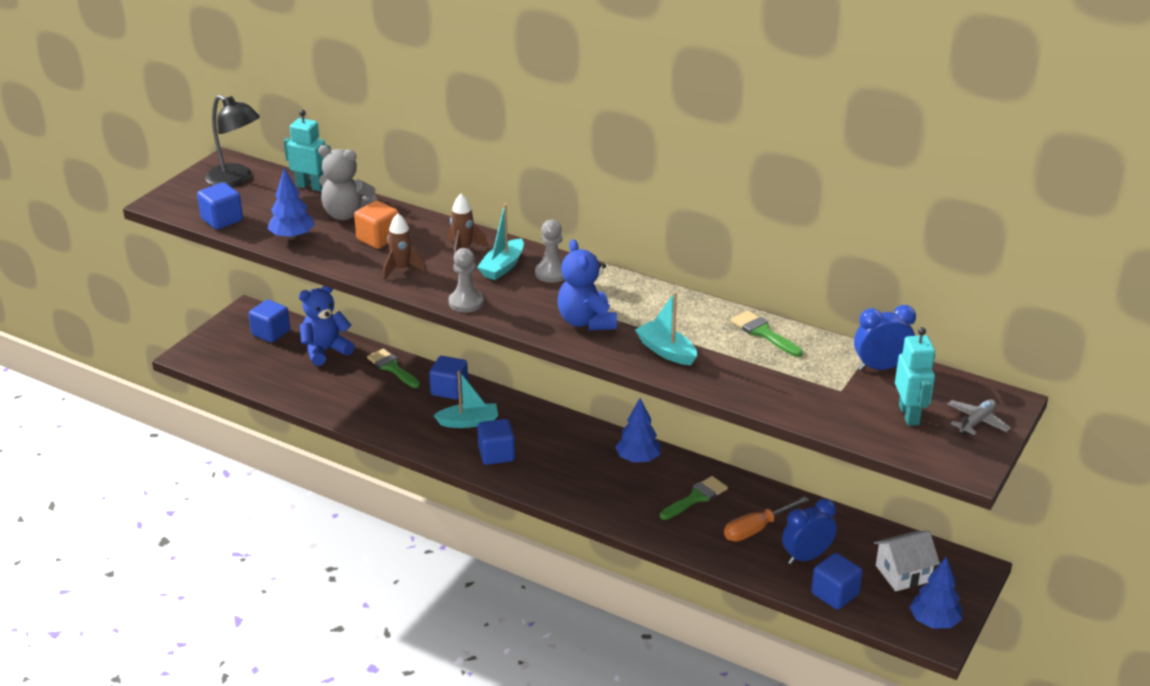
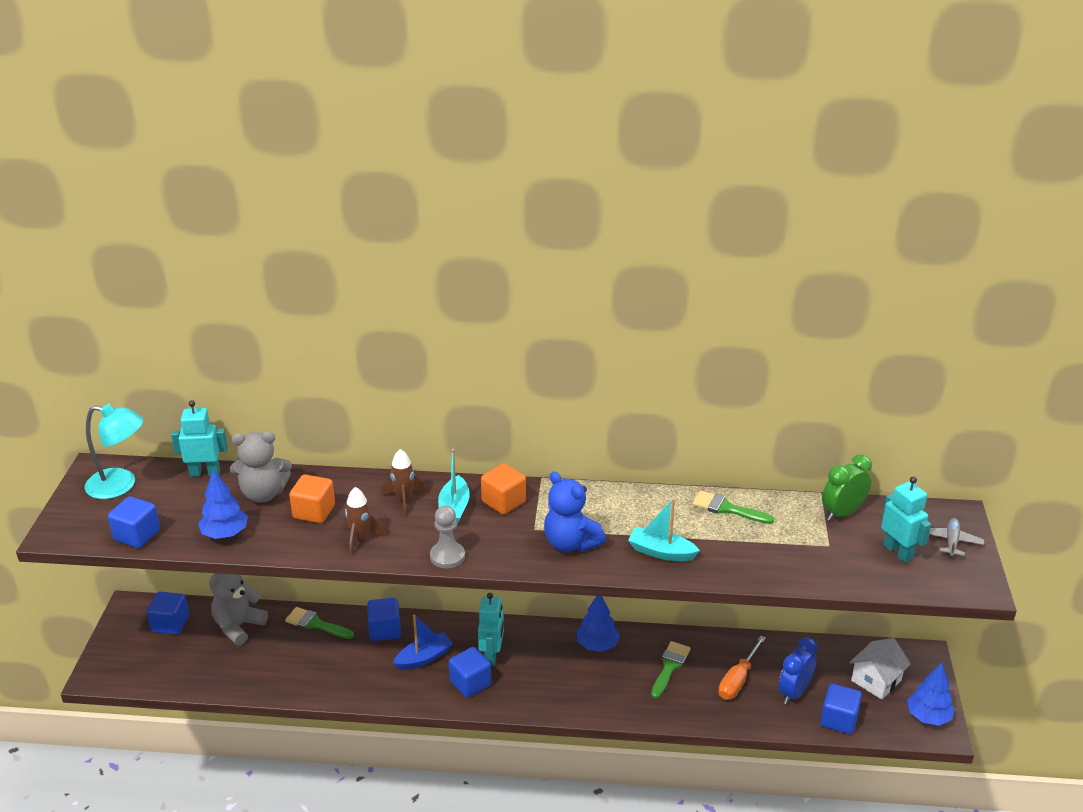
camera: 25 degrees left, 0 degrees up
black lamp [205,95,260,187] -> turquoise lamp [84,404,144,499]
blue teddy bear [299,286,355,366] -> grey teddy bear [209,573,268,646]
turquoise boat [434,371,498,428] -> blue boat [393,615,453,670]
grey pawn [535,220,565,283] -> orange cube [481,463,526,515]
blue clock [854,305,916,371] -> green clock [822,455,872,521]
none -> turquoise robot [478,593,504,666]

